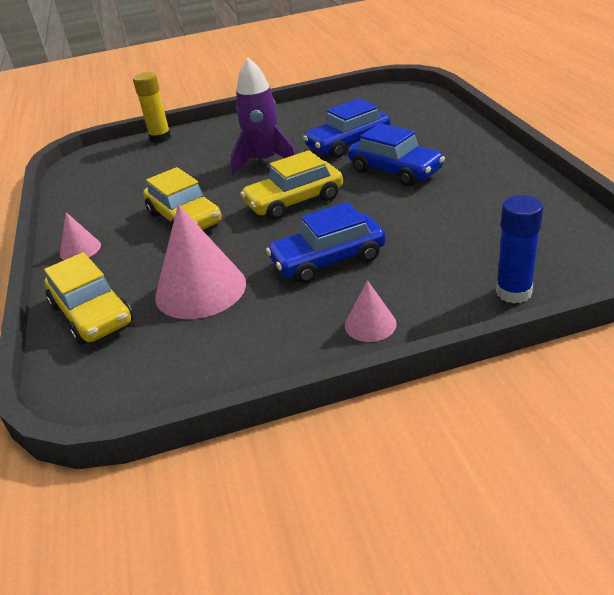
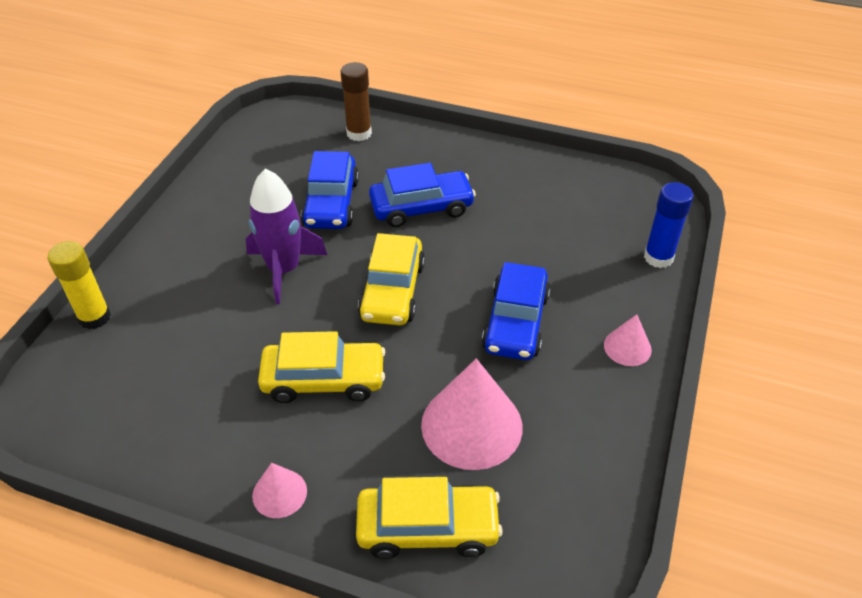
camera: 60 degrees left, 10 degrees up
none -> brown glue stick [341,62,372,141]

